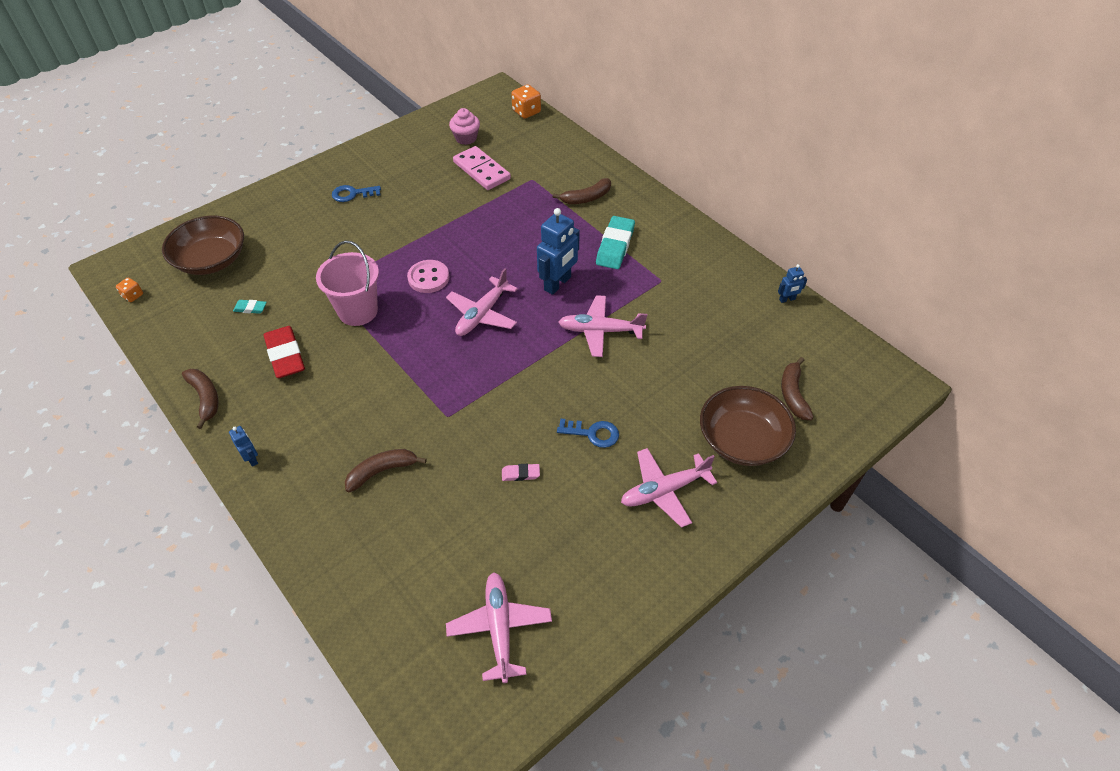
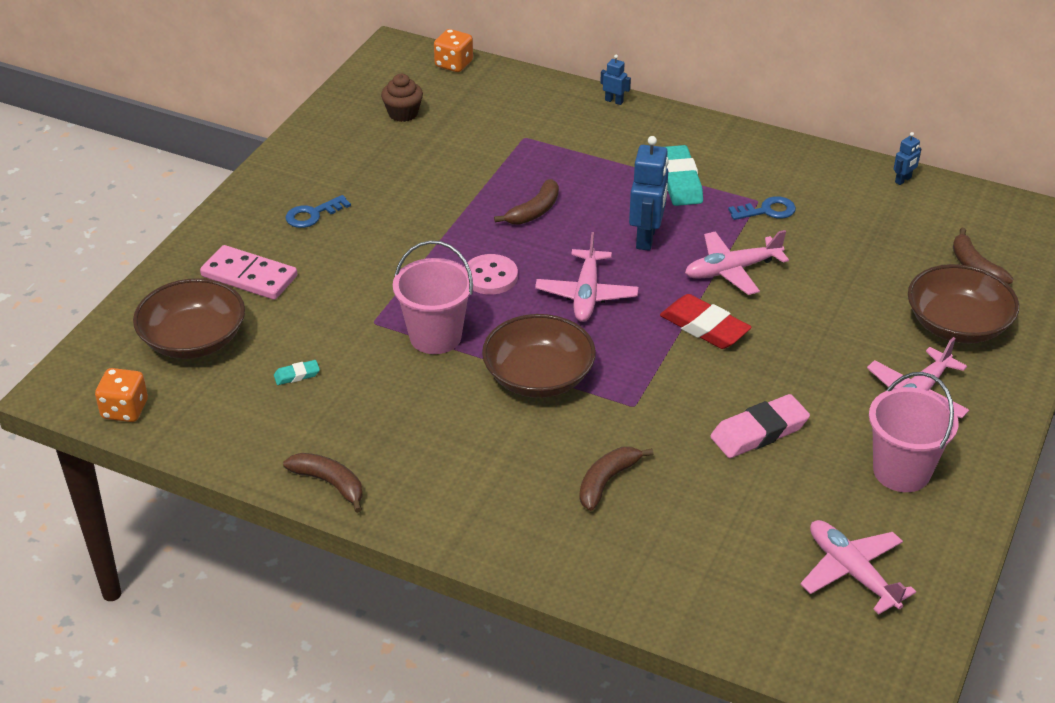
camera: 25 degrees left, 10 degrees down
orange dice [116,278,143,302] -> orange dice [95,368,148,422], size x1.68
blue robot [229,426,258,467] -> blue robot moved to [600,55,631,105]
red eraser [263,326,305,378] -> red eraser moved to [660,294,752,349]
pink cupcake [449,108,480,145] -> brown cupcake [381,74,423,122]
pink domino [453,146,511,190] -> pink domino moved to [200,245,297,300]
pink eraser [502,464,540,481] -> pink eraser [710,394,810,458], size x2.08
brown banana [553,178,611,204] -> brown banana moved to [494,179,559,225]
blue key [557,418,619,448] -> blue key moved to [728,196,796,220]
none -> brown bowl [482,314,596,398]
none -> pink bucket [869,372,959,492]

